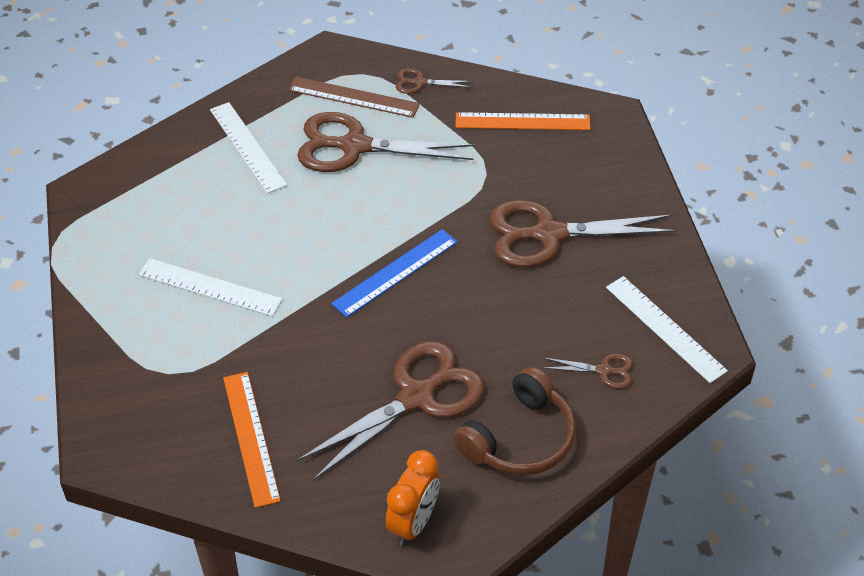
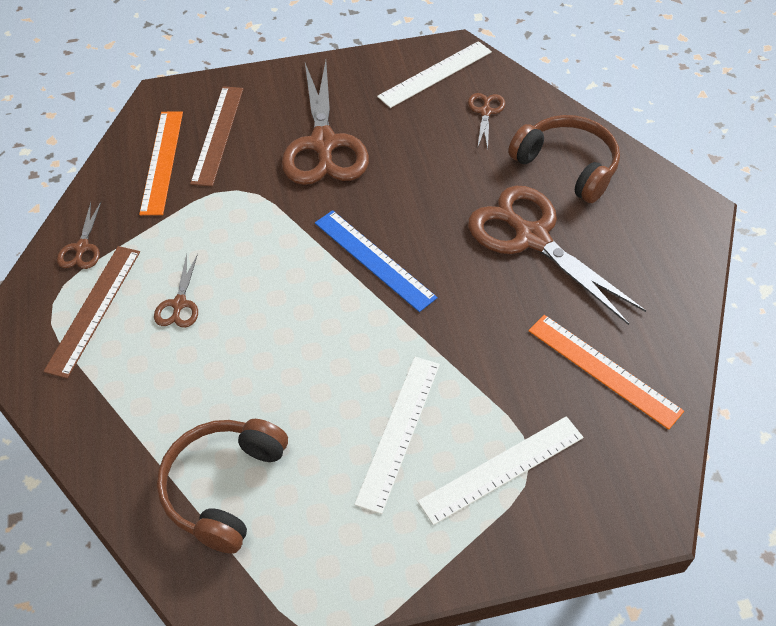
camera: 90 degrees left, 5 degrees up
white ruler [210,102,287,194] -> white ruler moved to [418,416,584,525]
orange ruler [223,372,281,508] -> orange ruler turned 60 degrees clockwise [528,315,684,430]
brown scissors [297,112,475,172] -> brown scissors [154,254,198,328], size x0.45
orange clock [386,450,440,546] -> none
none -> brown headphones [157,419,288,554]
none -> brown ruler [190,86,243,186]

